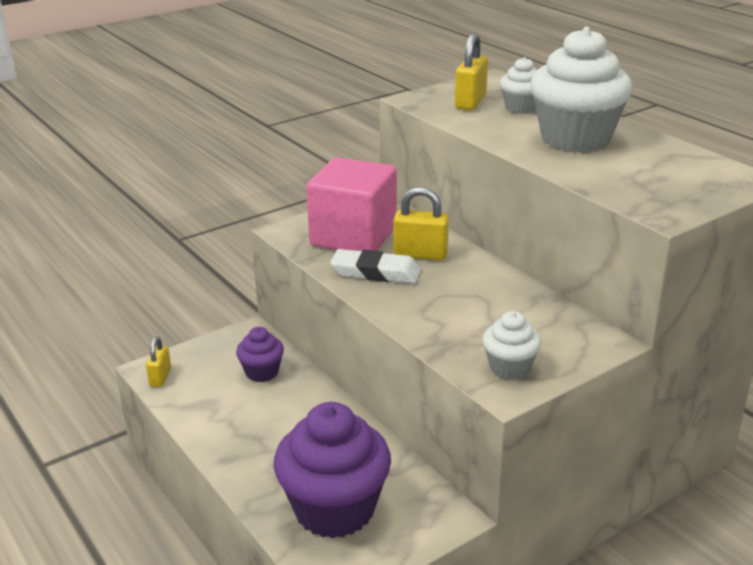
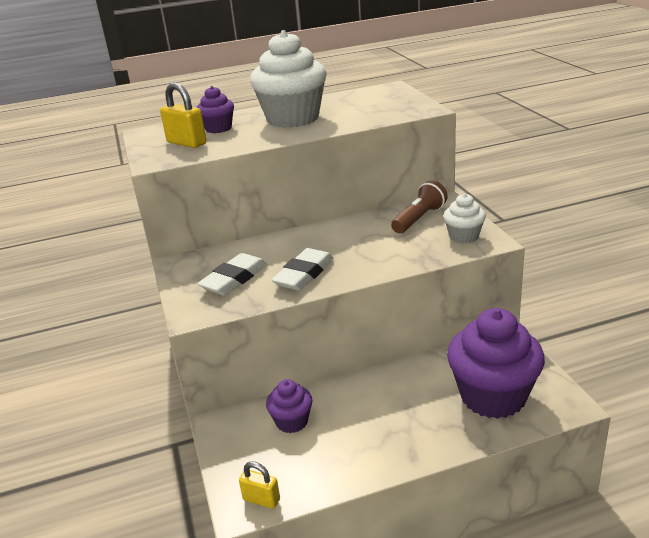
camera: 70 degrees left, 0 degrees up
pink cube [306,157,397,251] -> white eraser [197,253,267,295]
yellow padlock [393,187,449,260] -> none
white cupcake [500,57,538,114] -> purple cupcake [196,86,234,133]
none -> brown flashlight [391,180,448,233]

